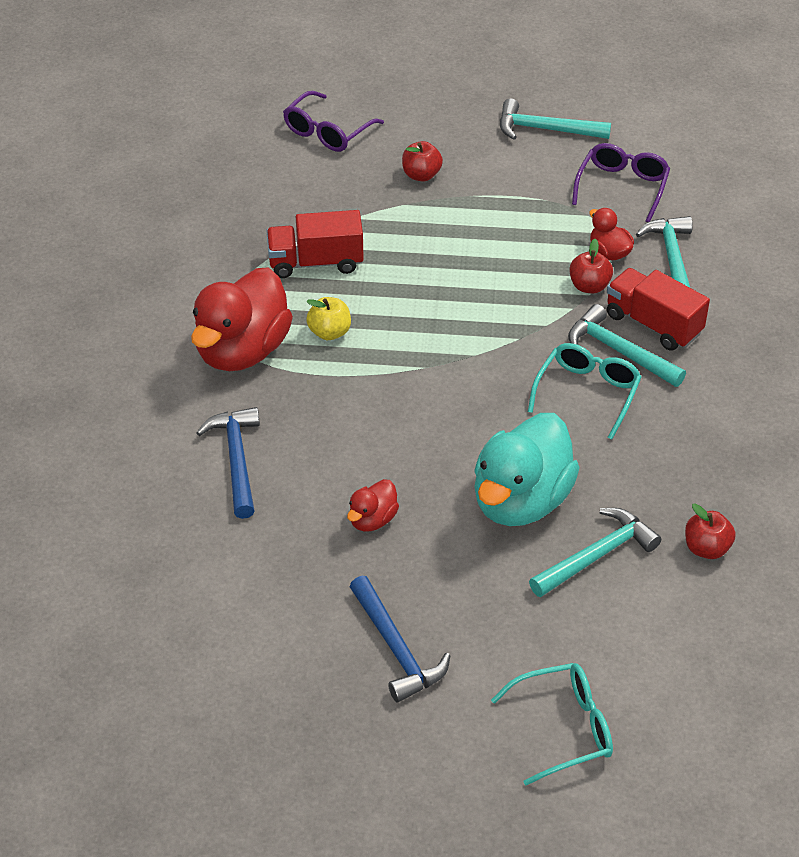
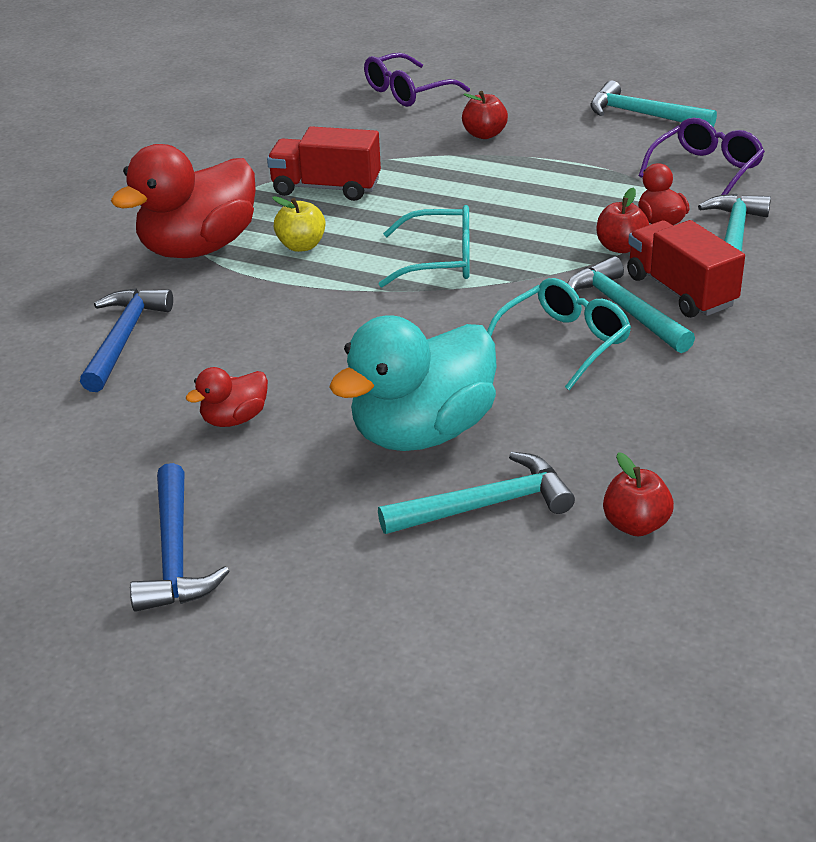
camera: 20 degrees right, 10 degrees down
turquoise glasses [491,663,613,785] -> turquoise glasses moved to [379,205,470,287]

